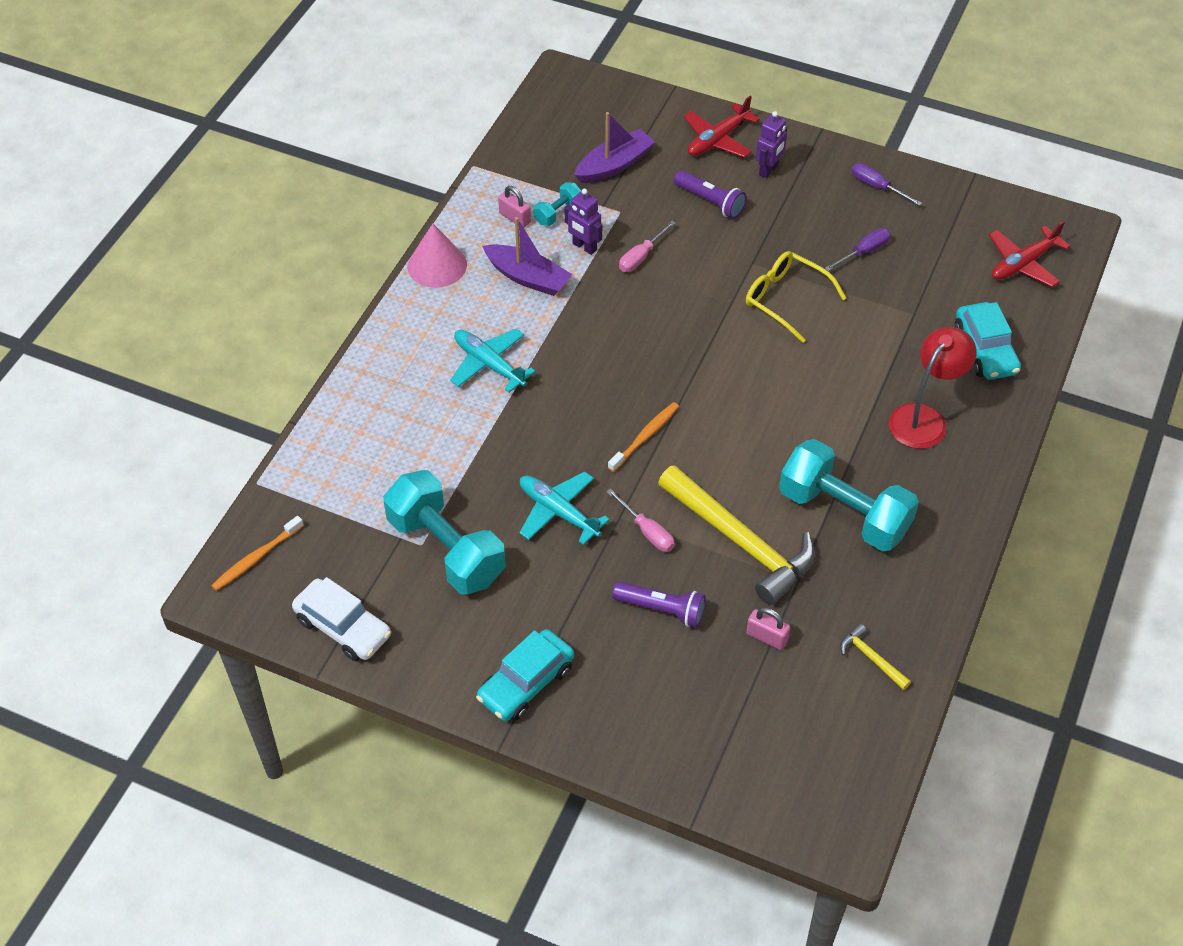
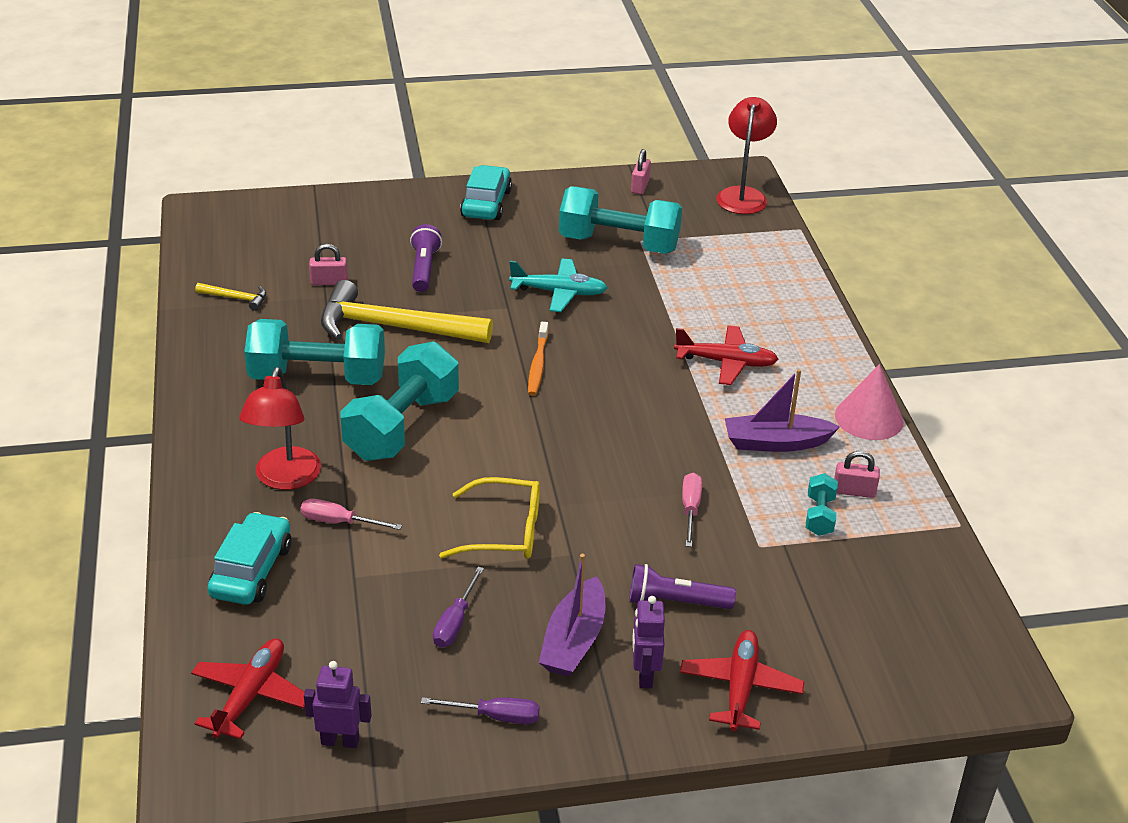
camera: 145 degrees right, 15 degrees down
orange toothbrush [211,516,304,591] -> red lamp [716,97,777,214]
white car [292,577,391,661] -> pink padlock [631,149,651,194]
turquoise plane [450,329,535,393] -> red plane [674,325,779,385]
purple robot [565,189,602,255] -> purple robot moved to [304,661,371,748]
purple boat [574,112,655,183] -> purple boat moved to [539,554,606,677]
pink screwdriver [606,488,675,552] -> pink screwdriver moved to [301,499,402,530]
purple flashlight [612,581,706,628] -> purple flashlight turned 105 degrees clockwise [410,224,442,292]
turquoise car [955,302,1021,380] -> turquoise car turned 60 degrees clockwise [207,512,291,605]
none -> turquoise dumbbell [341,341,459,461]

